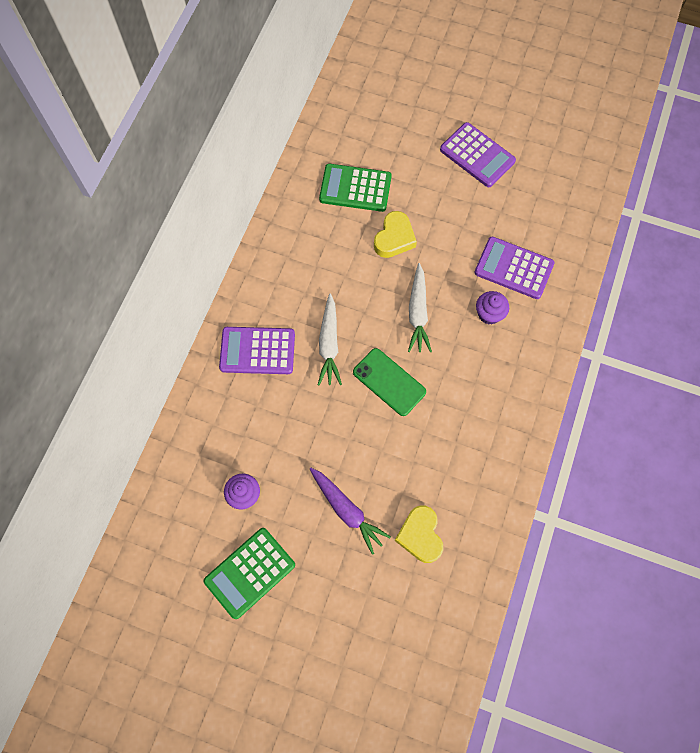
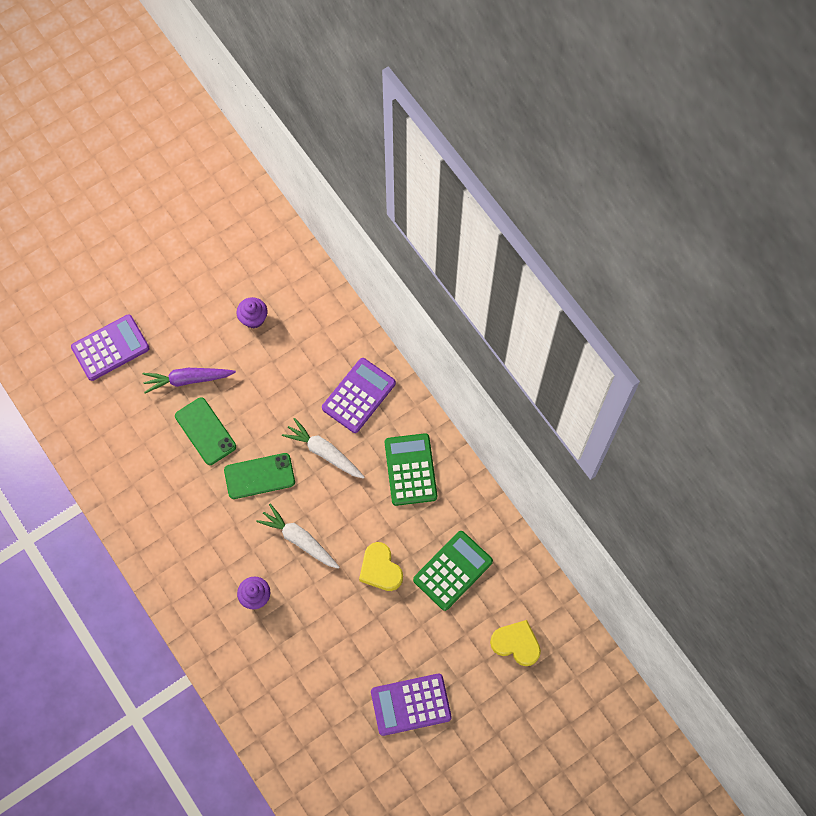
camera: 125 degrees right, 0 degrees up
green calculator [204,528,295,619] -> green calculator moved to [385,433,437,506]
yellow heart [395,506,443,563] -> yellow heart moved to [490,620,541,666]
purple calculator [474,237,555,299] -> purple calculator moved to [71,314,149,381]
none -> green phone [175,397,236,465]

